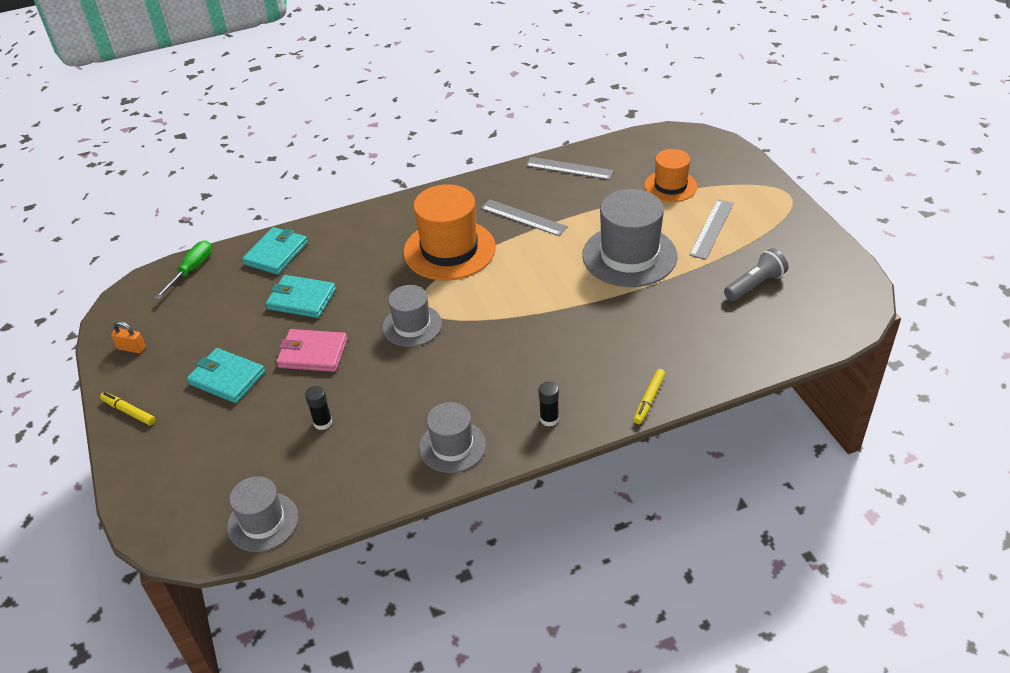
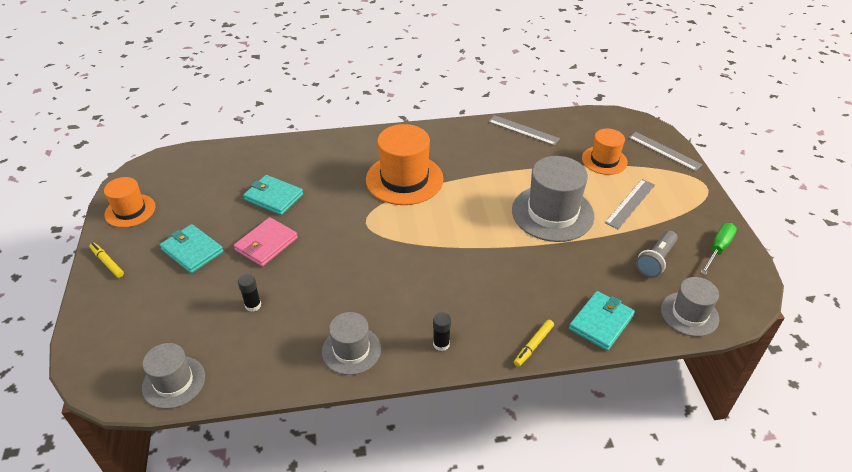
camera: 10 degrees right, 0 degrees up
orange padlock [111,321,146,353] -> orange hat [104,177,155,228]
green screwdriver [154,241,212,300] -> green screwdriver moved to [700,223,737,275]
turquoise wallet [242,227,308,275] -> turquoise wallet moved to [569,291,635,351]
pink wallet [276,329,347,372] -> pink wallet turned 75 degrees counterclockwise [234,217,298,267]
grey hat [383,285,442,347] -> grey hat moved to [661,277,719,337]
grey ruler [481,199,568,236] -> grey ruler moved to [628,132,702,171]
grey flashlight [724,248,788,301] -> grey flashlight turned 150 degrees clockwise [636,231,678,277]

